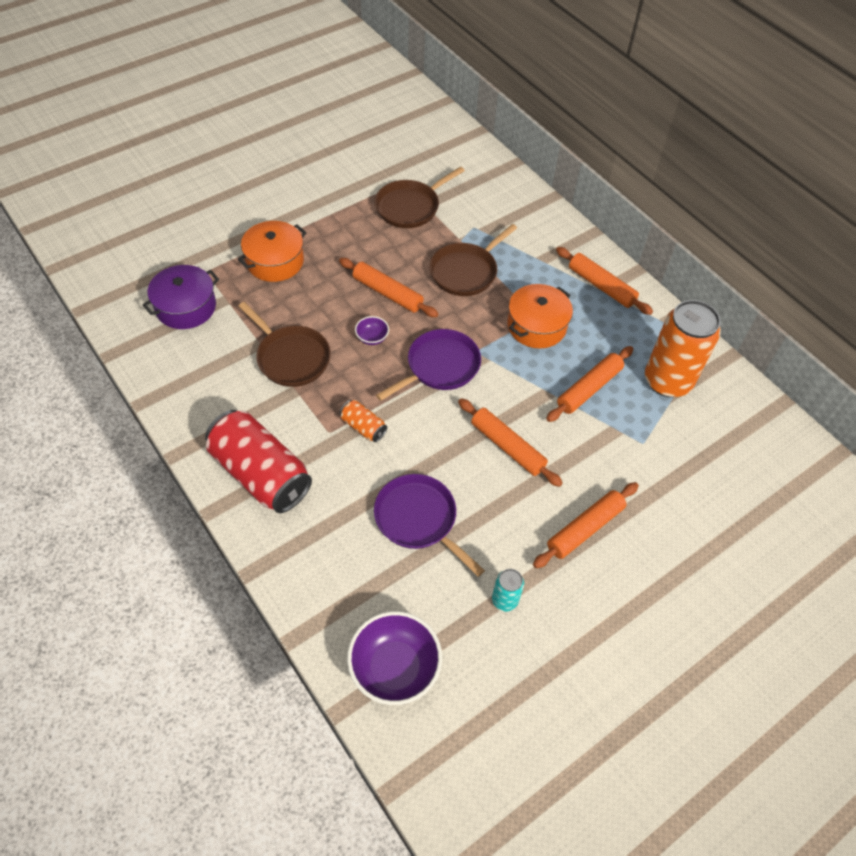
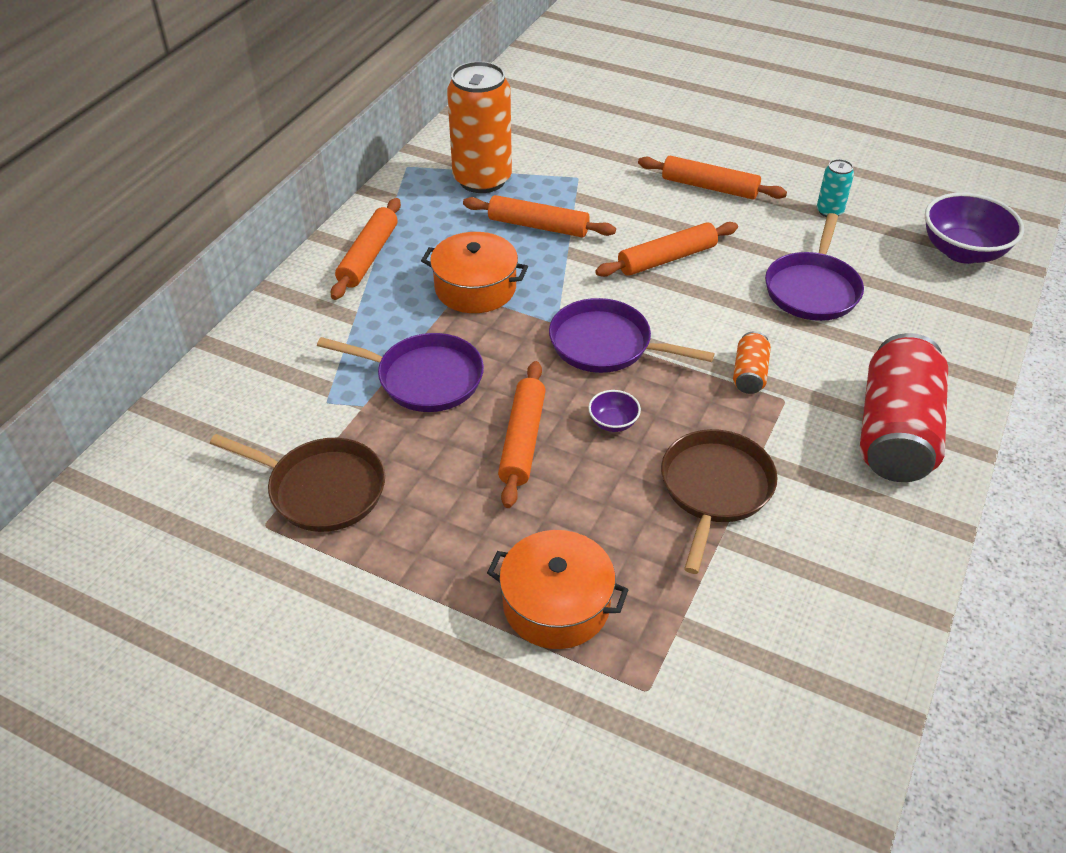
camera: 115 degrees left, 10 degrees down
purple pot [143,265,219,329] -> none
brown pan [430,224,517,296] -> purple pan [317,333,484,412]
orange rolling pin [458,398,563,487] -> orange rolling pin turned 45 degrees clockwise [595,222,738,277]

